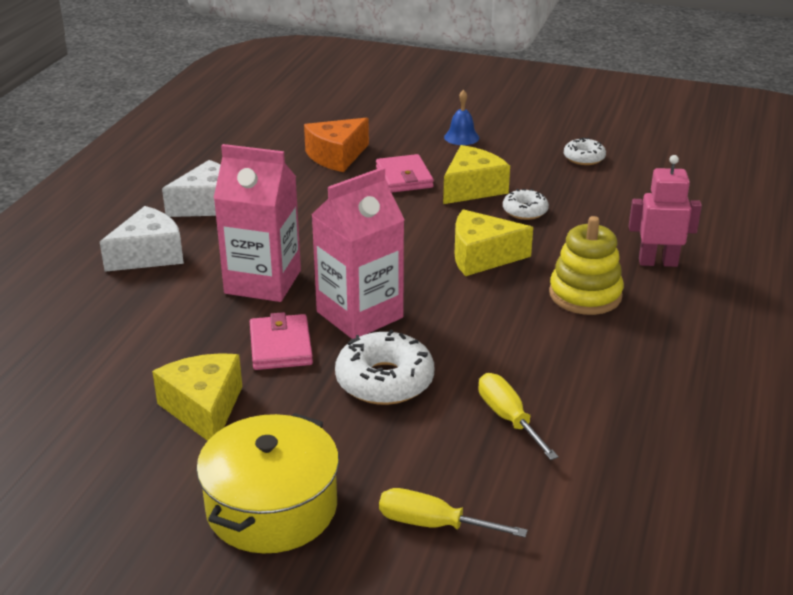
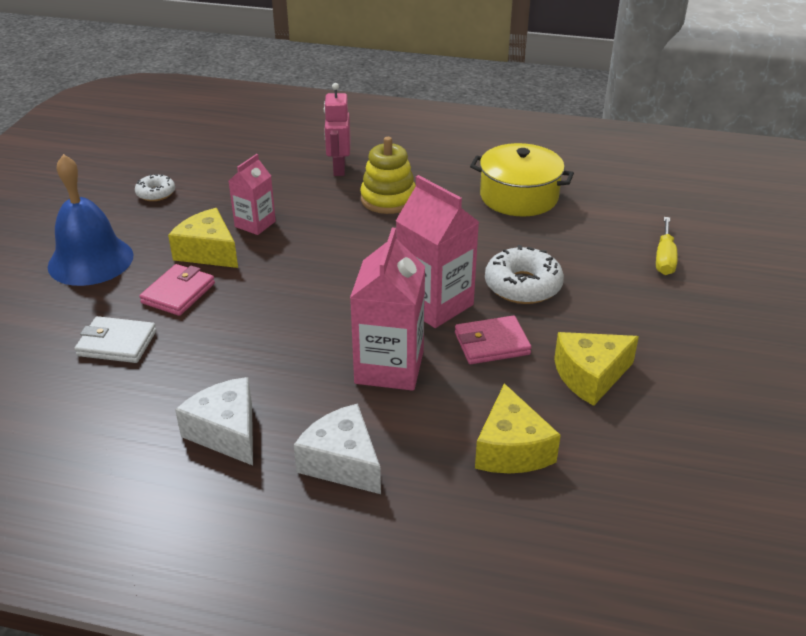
camera: 95 degrees left, 5 degrees up
yellow pot [196,413,339,554] -> yellow pot moved to [470,143,574,216]
orange cheese [304,118,369,172] -> white wallet [75,316,156,363]
pink wallet [376,154,434,193] -> pink wallet turned 45 degrees counterclockwise [139,264,215,316]
blue bell [444,90,479,145] -> blue bell [48,154,134,286], size x2.19
yellow cheese [455,209,533,276] -> yellow cheese moved to [475,383,561,474]
yellow screwdriver [478,373,558,460] -> none
white donut [503,189,549,220] -> pink carton [229,154,276,235]

